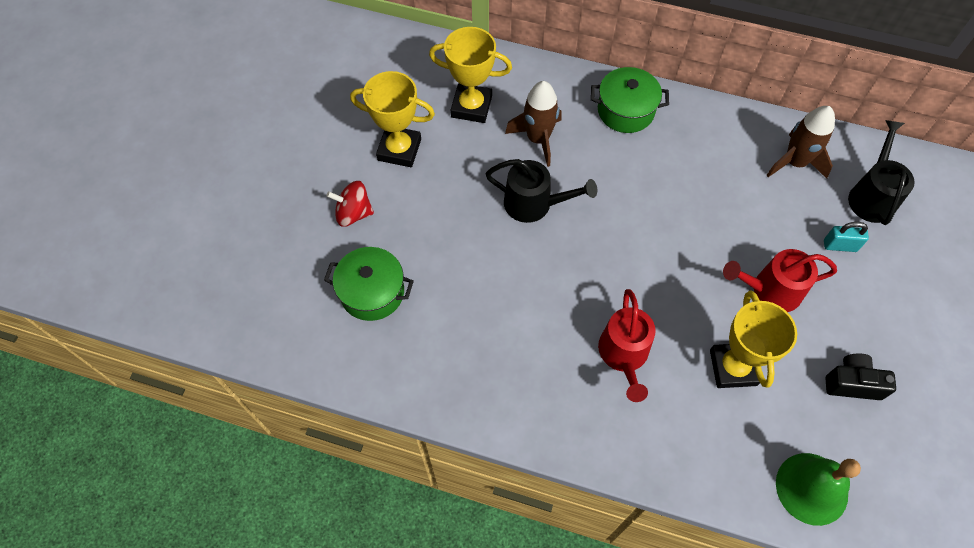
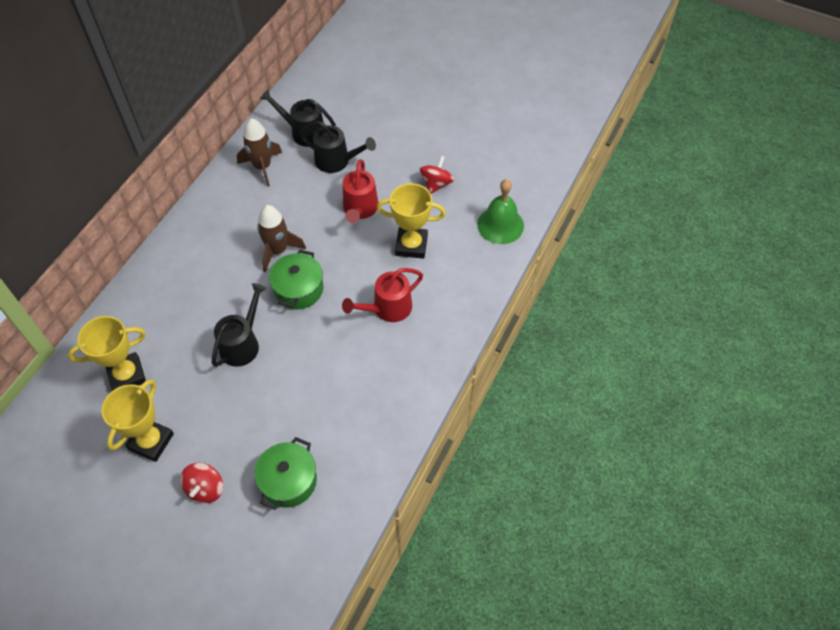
camera: 80 degrees left, 5 degrees down
yellow trophy [429,27,512,123] -> yellow trophy turned 45 degrees clockwise [68,316,146,391]
brown rocket [505,81,562,167] -> brown rocket moved to [257,205,306,272]
green pot [591,67,669,133] -> green pot moved to [269,250,323,309]
red watering can [598,289,656,402] -> red watering can turned 135 degrees clockwise [342,268,423,322]
turquoise padlock [824,222,869,252] -> black watering can [300,121,376,173]
black camera [825,354,896,400] -> red spinning top [420,156,454,194]

